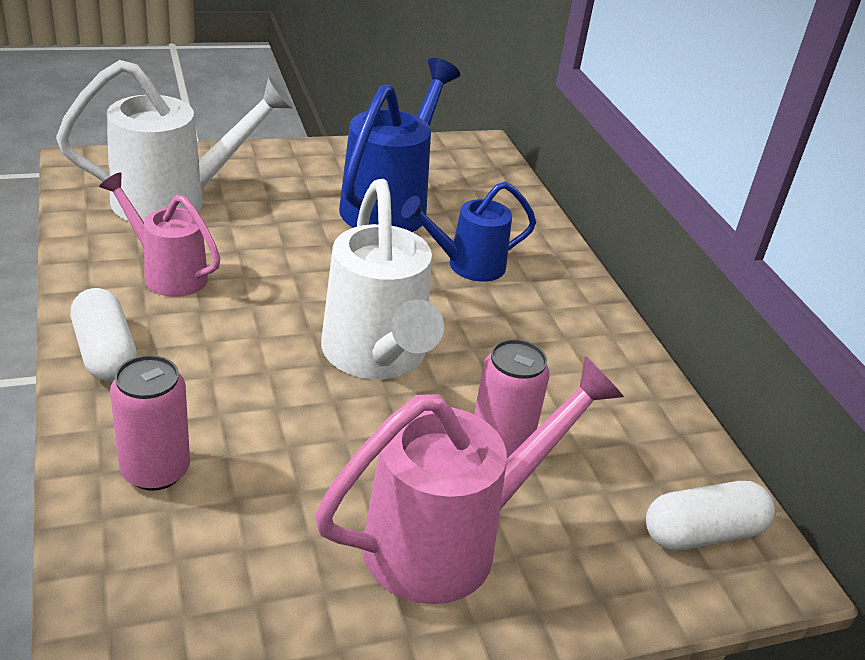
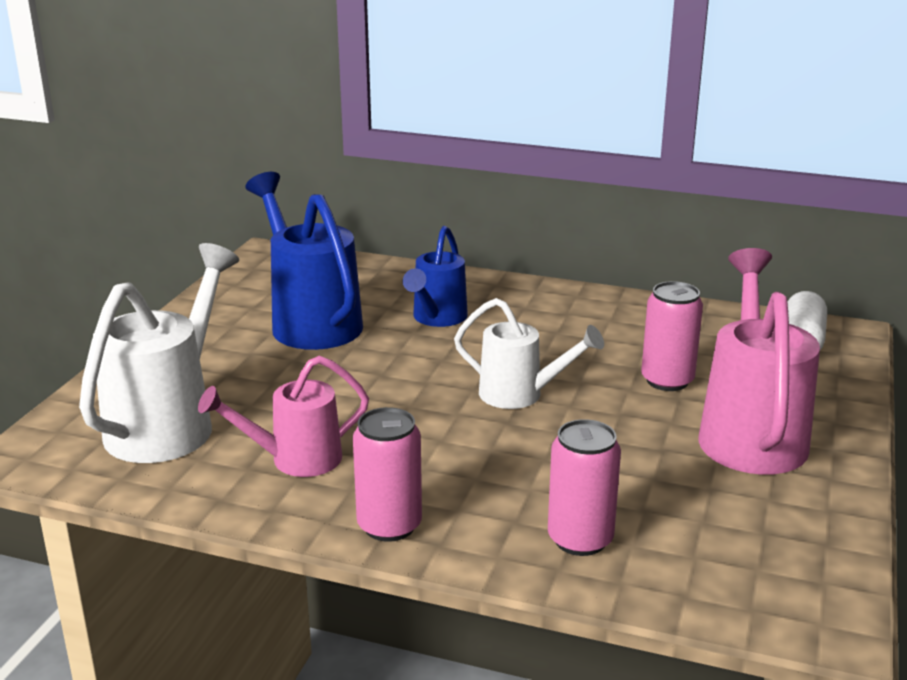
camera: 50 degrees left, 10 degrees down
white capsule [71,288,137,382] -> pink can [353,407,422,542]
white watering can [321,179,444,379] -> white watering can [454,298,604,409], size x0.62

